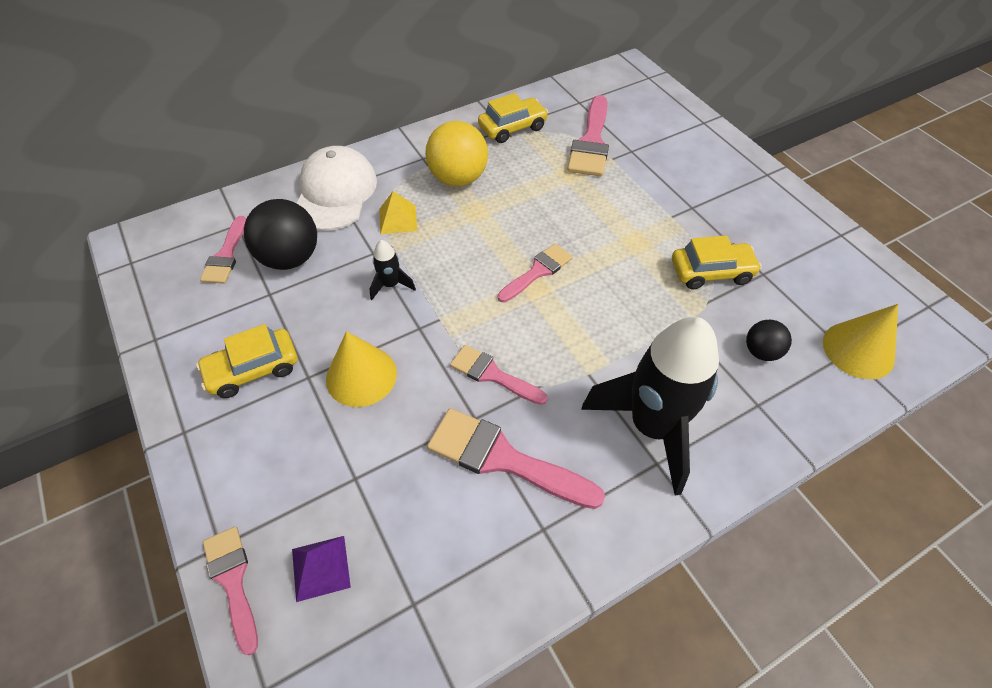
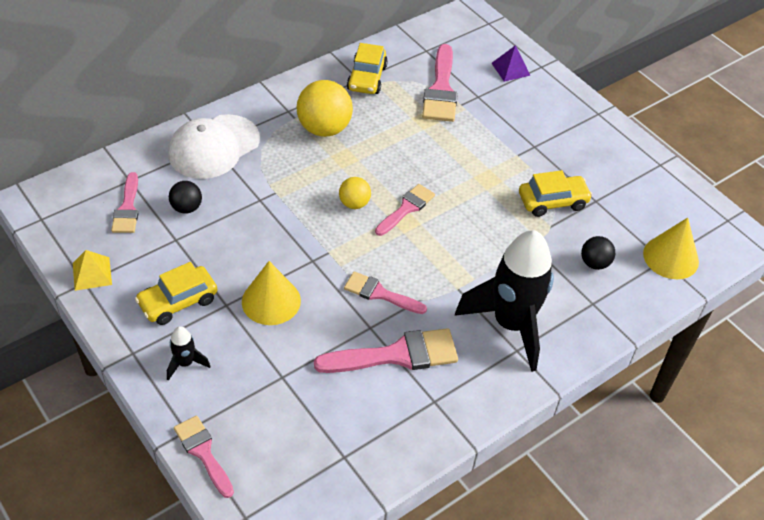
camera: 10 degrees left, 5 degrees down
black ball [244,199,317,270] -> black ball [169,181,202,214], size x0.54
purple pyramid [292,536,351,602] -> purple pyramid moved to [491,45,531,82]
white cap [297,146,377,231] -> white cap turned 135 degrees counterclockwise [168,114,260,179]
black rocket [370,240,416,300] -> black rocket moved to [167,326,210,381]
yellow pyramid [379,191,417,234] -> yellow pyramid moved to [73,250,112,291]
pink brush [427,408,605,509] -> pink brush turned 150 degrees clockwise [314,328,458,373]
yellow car [478,93,548,143] -> yellow car turned 135 degrees clockwise [347,43,388,94]
none -> yellow ball [339,177,371,209]

